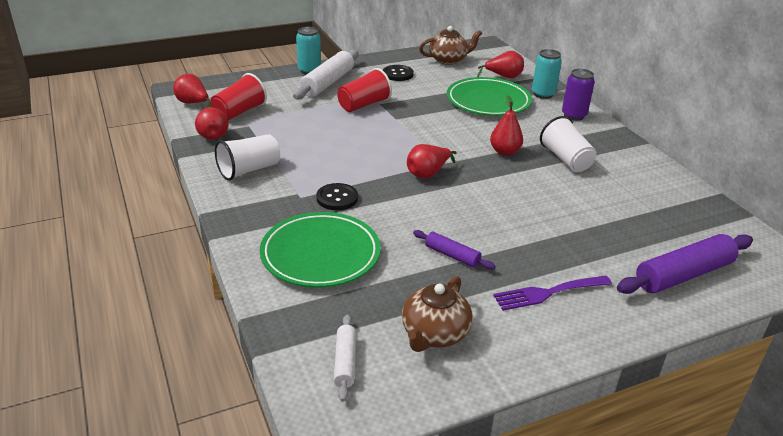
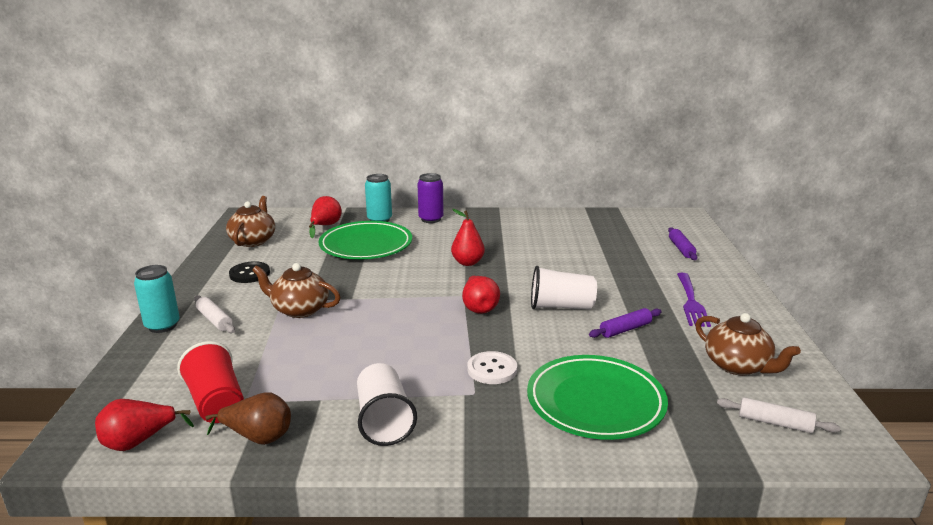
camera: 65 degrees left, 10 degrees down
red pear [195,107,229,140] -> brown pear [206,392,291,445]
white rolling pin [293,50,359,100] -> white rolling pin [194,295,235,333], size x0.53
black button [316,183,358,210] -> white button [467,351,517,384]
red cup [337,68,392,112] -> brown teapot [252,263,341,318]
white cup [540,116,597,172] -> white cup moved to [531,266,597,310]
purple rolling pin [617,234,753,294] -> purple rolling pin [668,227,697,260], size x0.53

